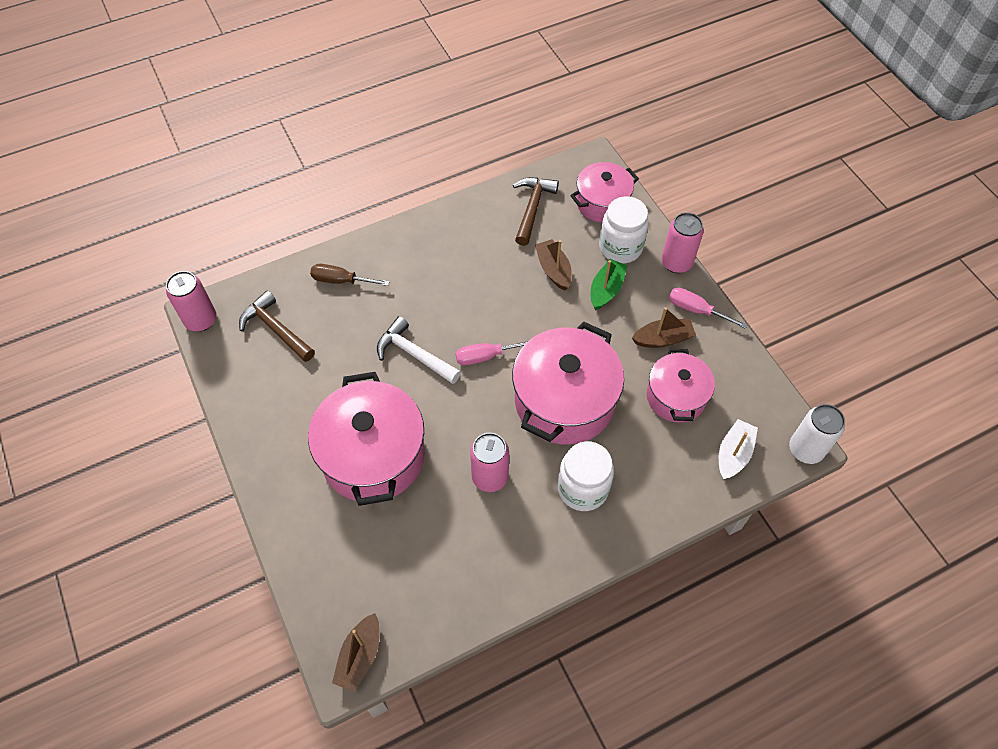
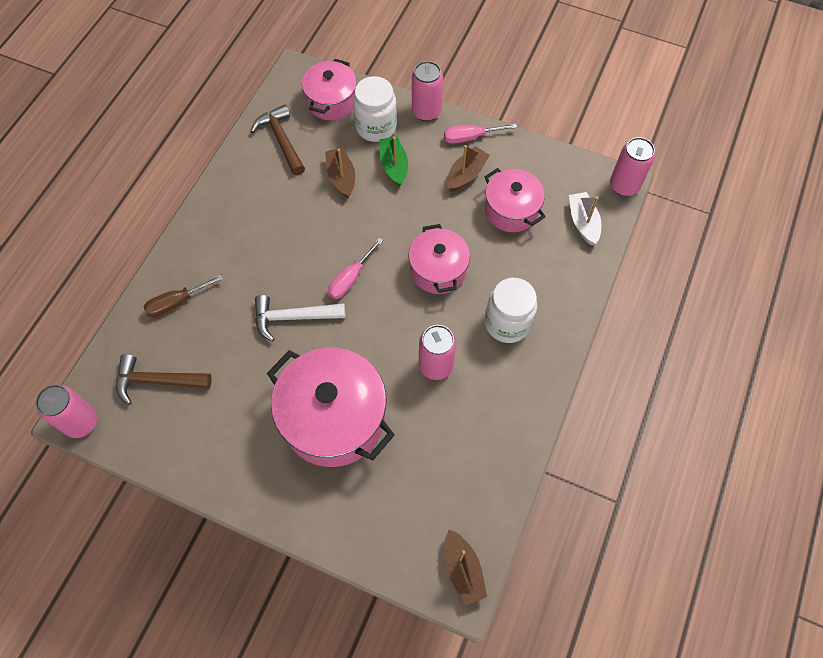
camera: 40 degrees left, 5 degrees up
pink pot [512,321,624,444] -> pink pot [408,224,470,294], size x0.60
brown boat [535,239,572,291] -> brown boat turned 45 degrees clockwise [325,147,355,198]
white can [789,404,845,464] -> pink can [610,137,655,196]

